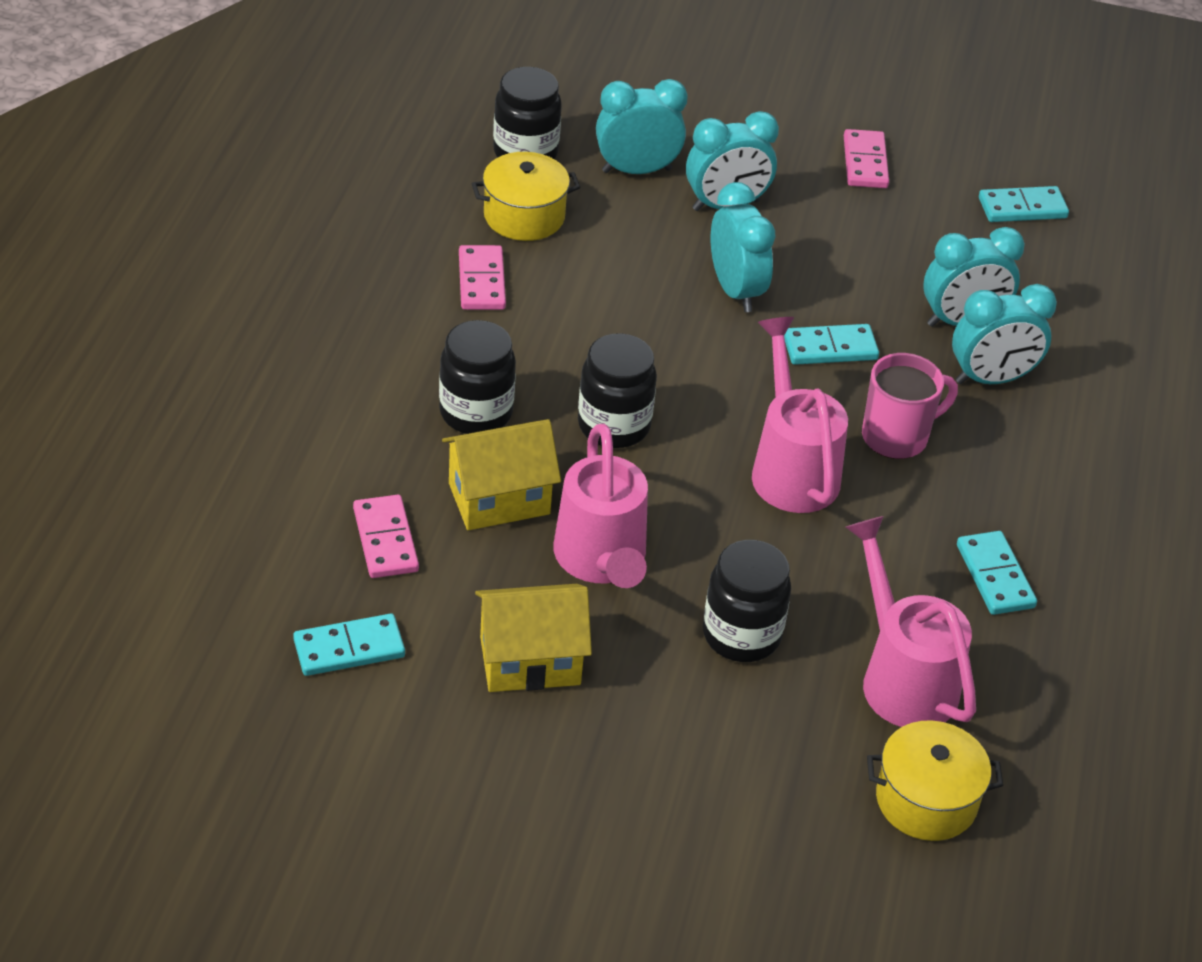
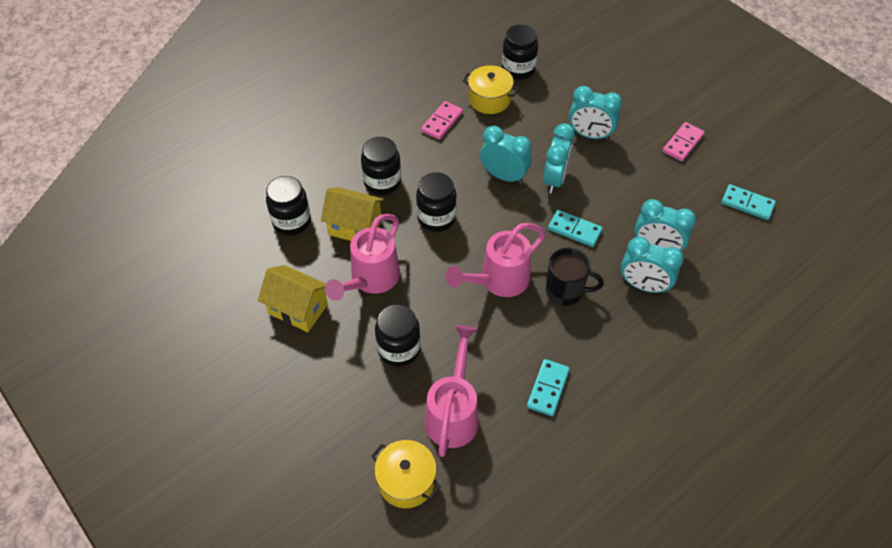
camera: 40 degrees right, 10 degrees up
turquoise domino [293,614,405,676] -> none
pink domino [353,495,419,578] -> black jar [266,176,311,236]
turquoise clock [596,79,688,174] -> turquoise clock moved to [480,126,532,184]
pink watering can [752,317,848,513] -> pink watering can turned 150 degrees counterclockwise [445,223,545,297]
pink mug [862,353,958,459] -> black mug [546,248,604,306]

